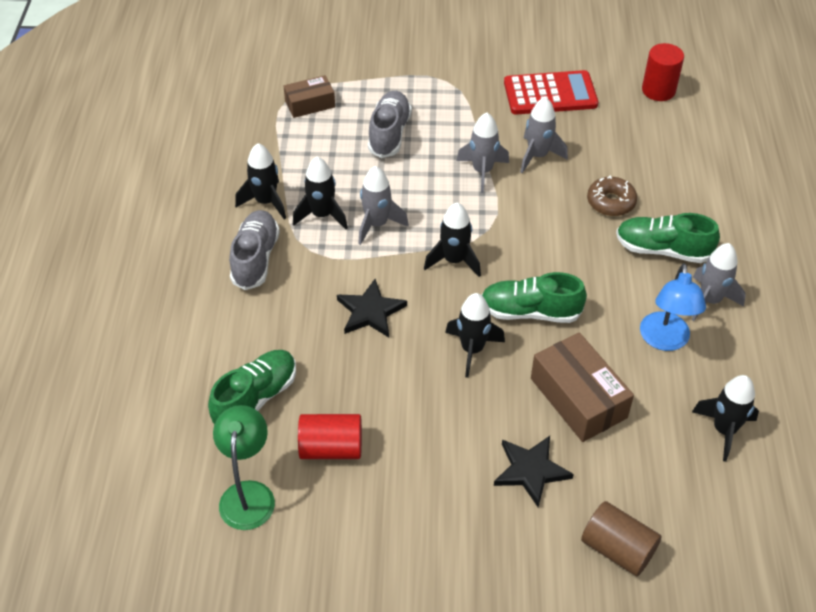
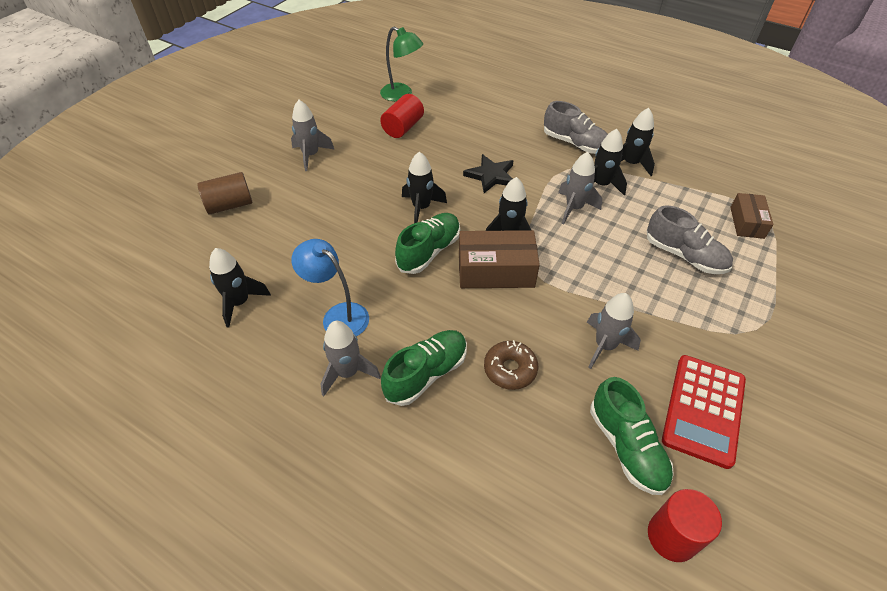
camera: 120 degrees right, 0 degrees up
green shoe [208,350,296,425] -> green shoe moved to [590,377,674,495]
grey rocket [456,112,509,193] -> grey rocket moved to [291,100,335,171]
black star [494,436,574,507] -> none
brown box [531,332,634,442] -> brown box moved to [459,230,540,288]

